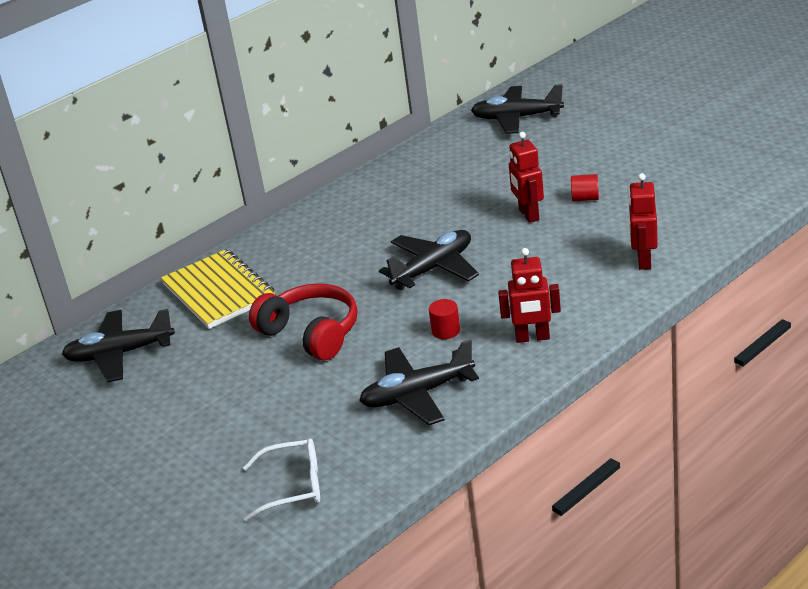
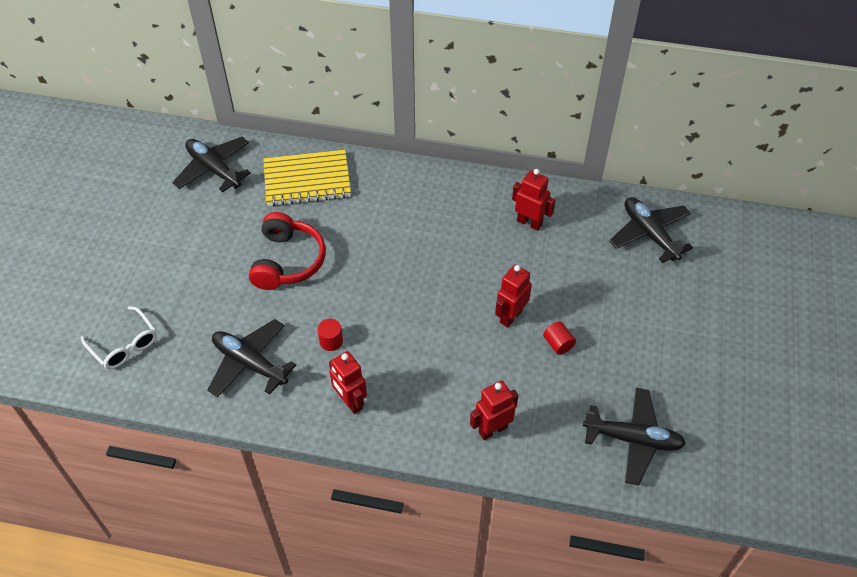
camera: 50 degrees right, 20 degrees up
yellow notebook [161,249,275,329] -> yellow notebook turned 60 degrees clockwise [263,150,351,206]
black plane [379,230,479,290] -> black plane moved to [583,388,686,485]
none -> red robot [512,169,556,231]

